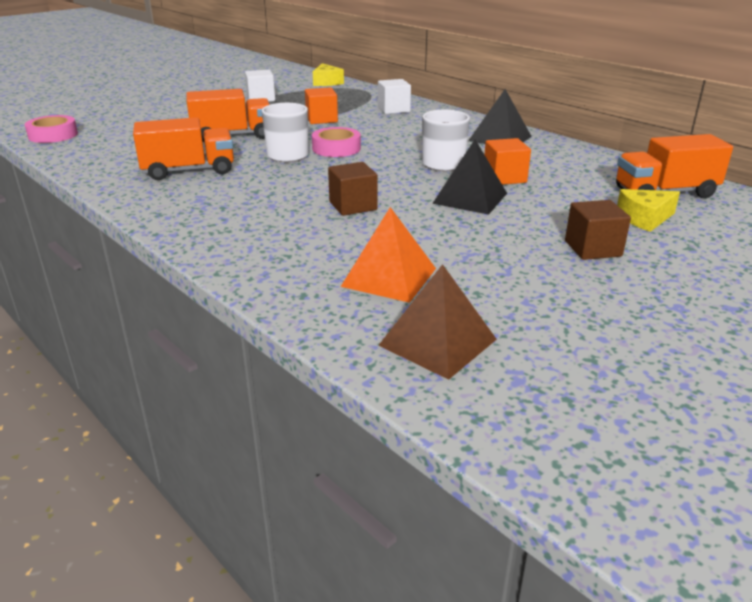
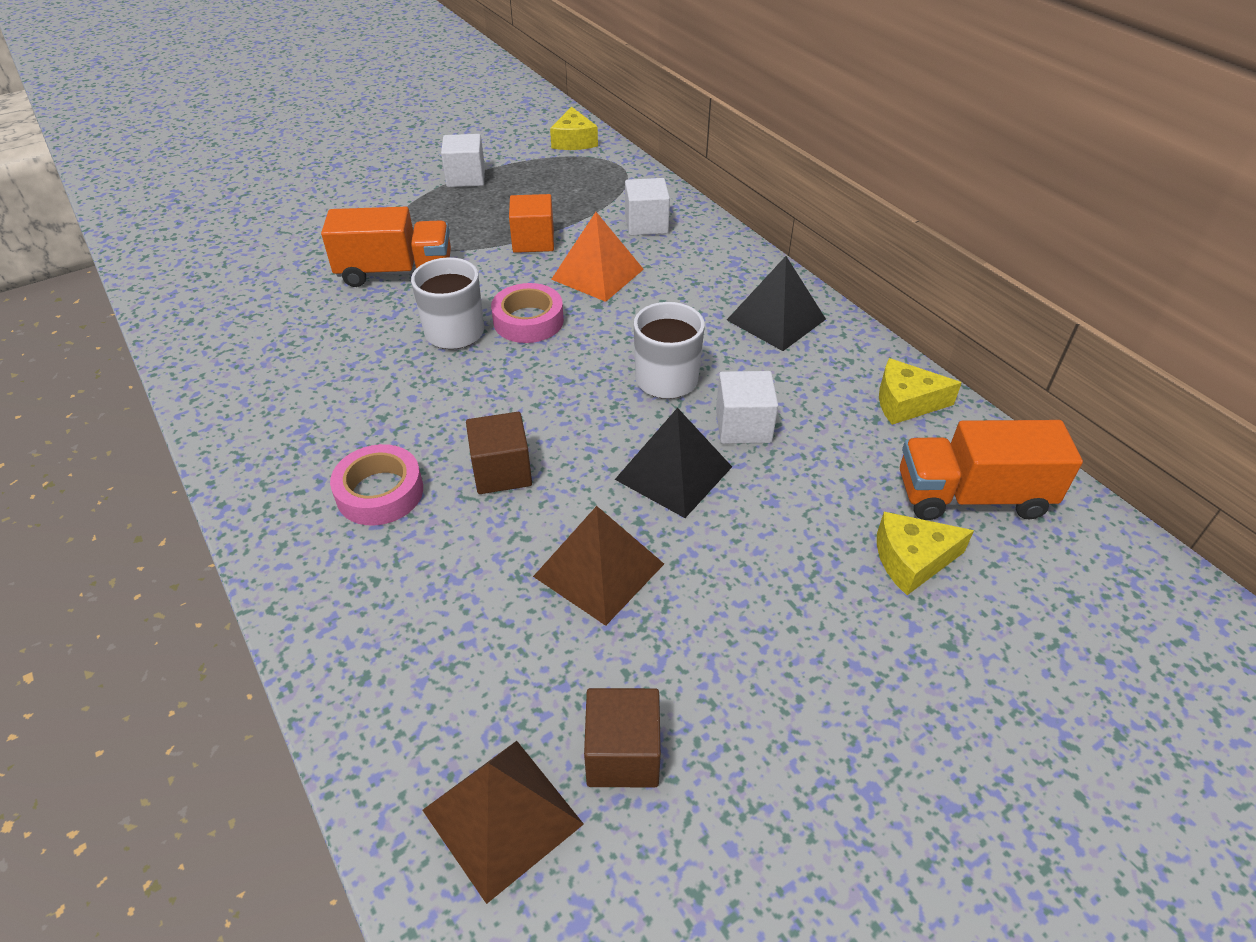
camera: 10 degrees right, 15 degrees up
pink tape [25,115,78,143] -> pink tape moved to [330,444,423,525]
orange truck [133,117,234,180] -> none
orange pyramid [341,207,436,303] -> orange pyramid moved to [551,212,644,302]
orange cube [485,138,531,185] -> white cube [716,371,778,444]
brown cube [565,200,631,260] -> brown cube moved to [584,688,661,787]
none -> brown pyramid [533,506,664,626]
none -> yellow cheese [879,358,962,425]

